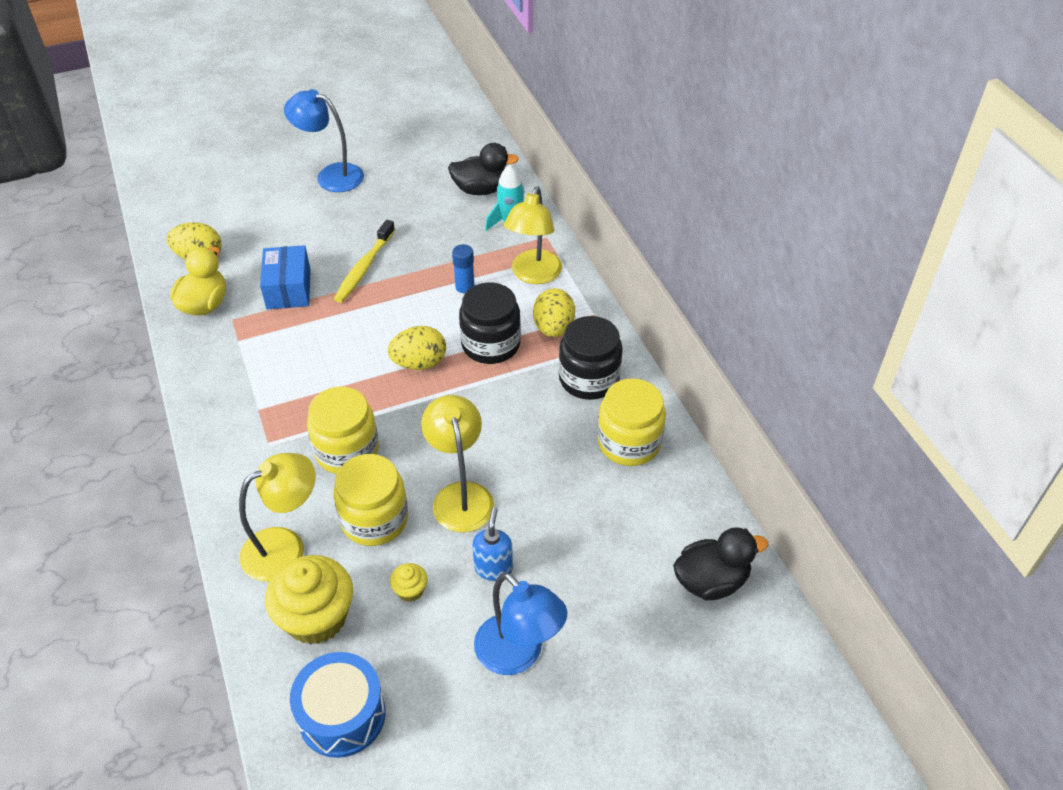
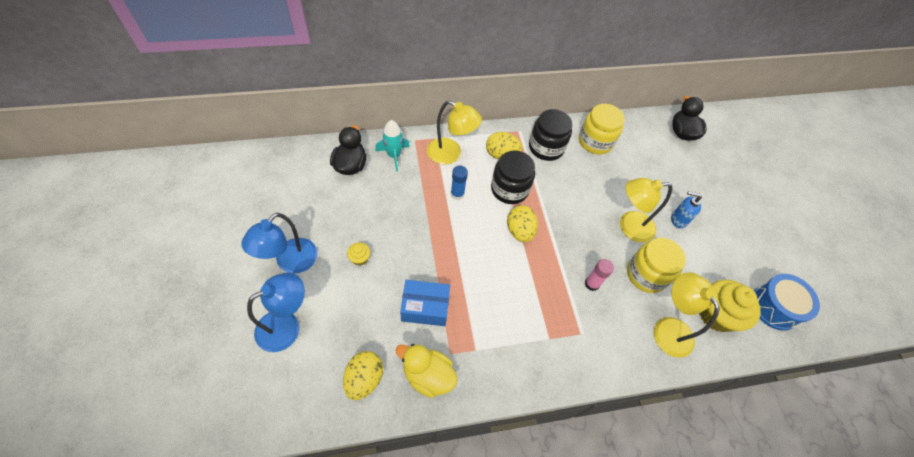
camera: 85 degrees left, 10 degrees up
yellow jar [307,387,379,474] -> pink glue stick [585,259,614,291]
yellow toothbrush [334,220,395,303] -> none
yellow cupcake [390,563,428,602] -> yellow cupcake moved to [347,242,370,266]
blue lamp [474,572,567,675] -> blue lamp moved to [247,272,305,352]

